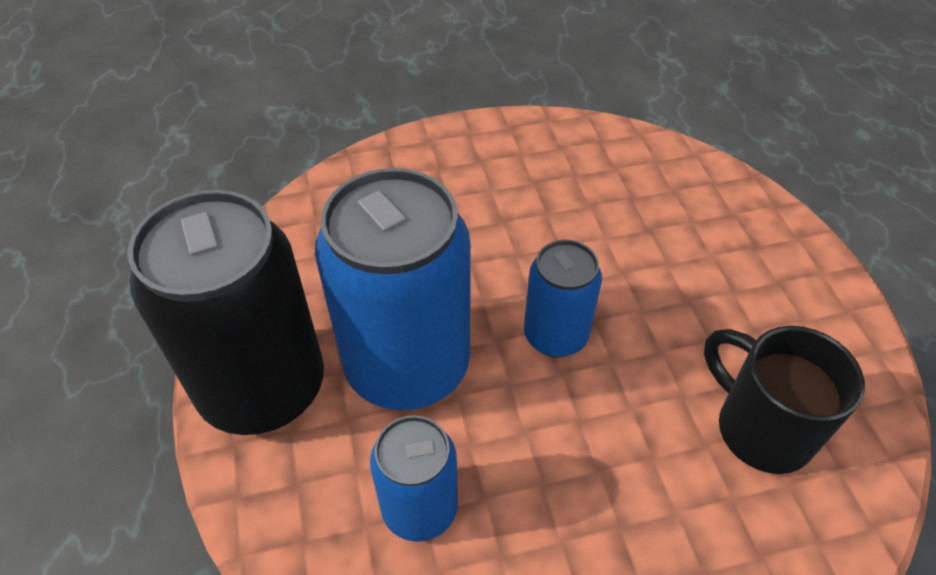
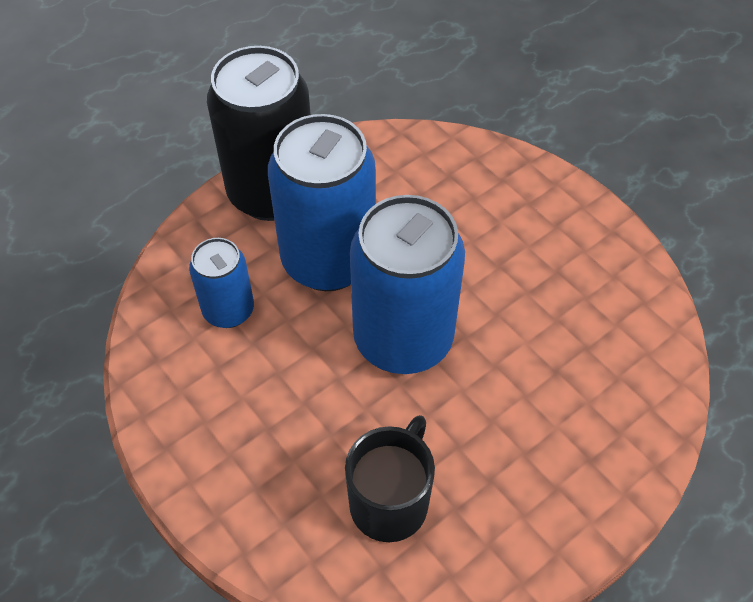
camera: 65 degrees right, 5 degrees up
blue can [524,240,602,357] -> blue can [350,195,465,374], size x1.86

